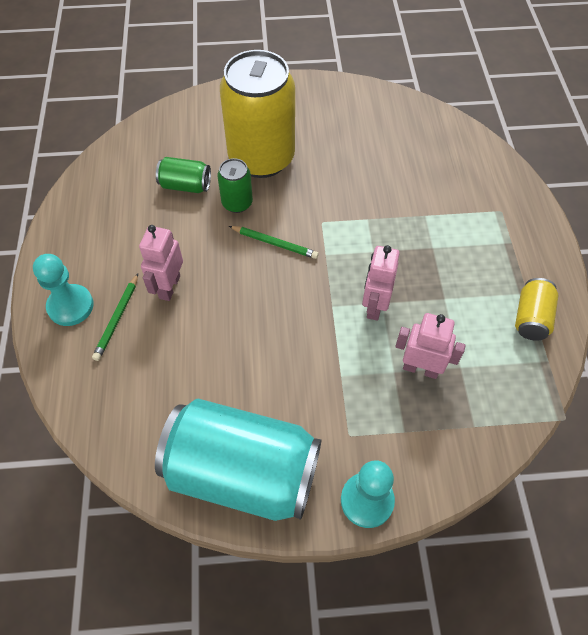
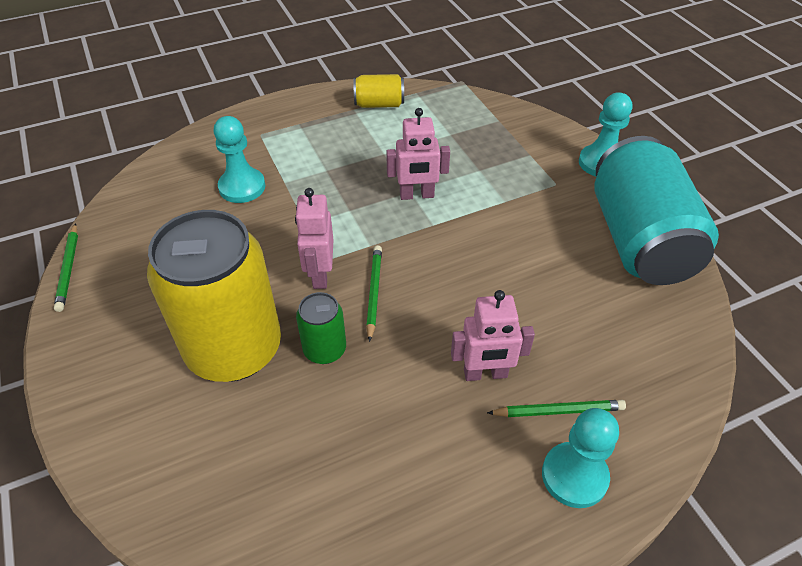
camera: 110 degrees left, 10 degrees down
green can [156,157,211,193] -> none
pink robot [395,313,466,379] -> pink robot moved to [295,188,333,289]
none -> green pencil [54,223,78,312]
none -> turquoise pawn [214,116,265,203]

